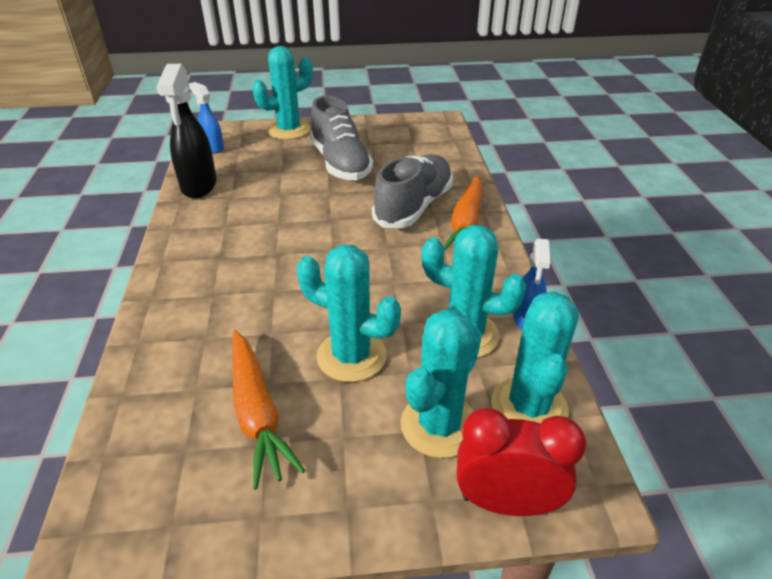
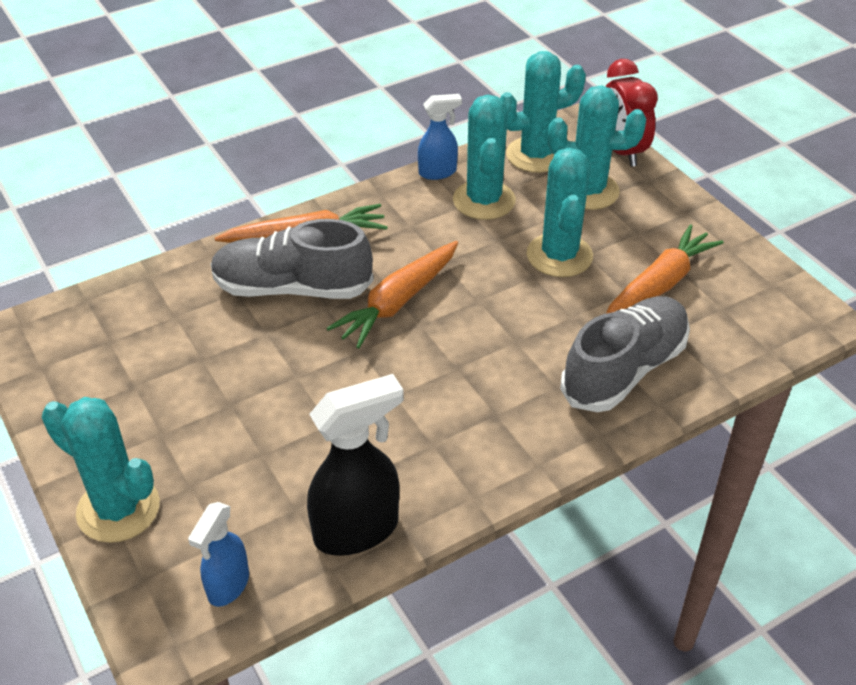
camera: 115 degrees left, 5 degrees up
grey shoe [310,95,373,180] -> grey shoe moved to [560,296,690,412]
none -> orange carrot [326,241,458,349]

